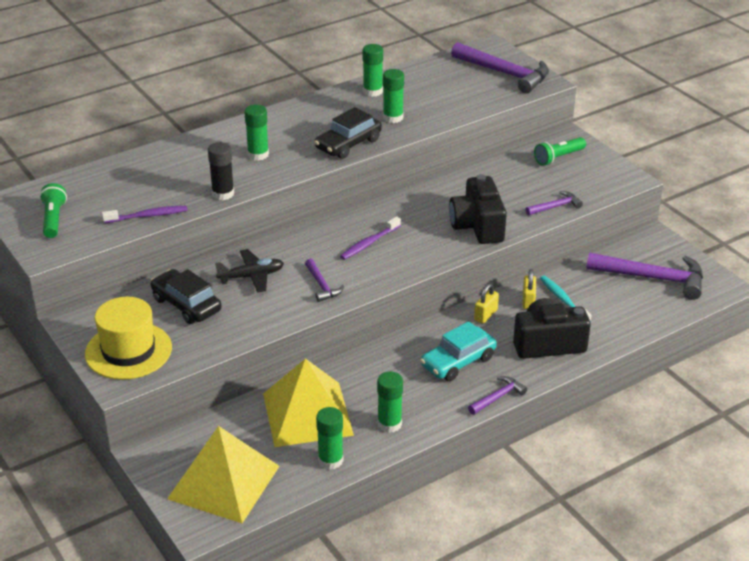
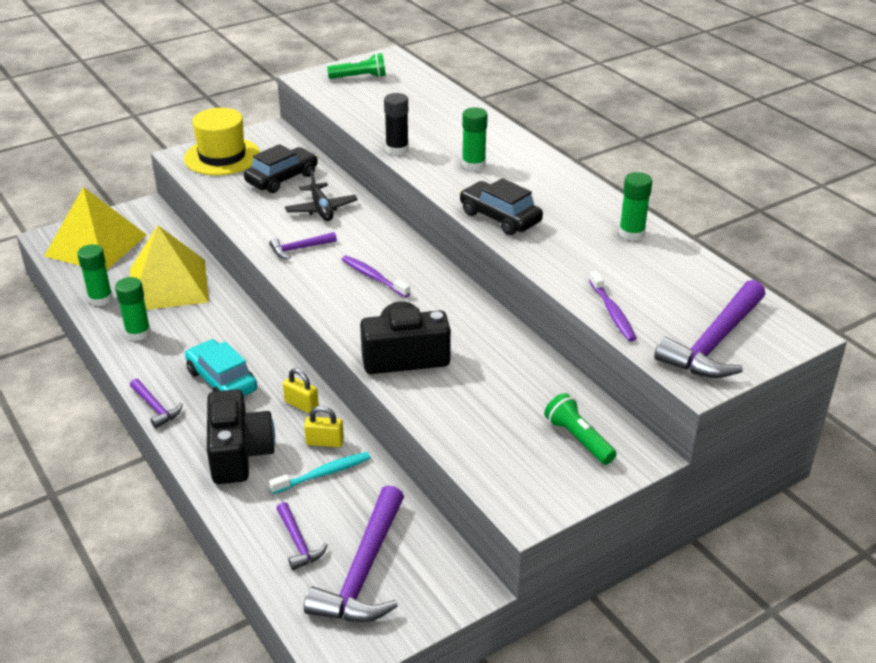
camera: 90 degrees right, 0 degrees up
purple toothbrush [102,206,187,223] -> purple toothbrush moved to [589,271,637,342]
green glue stick [383,69,404,123] -> none
purple hammer [525,191,583,215] -> purple hammer moved to [276,502,328,570]

